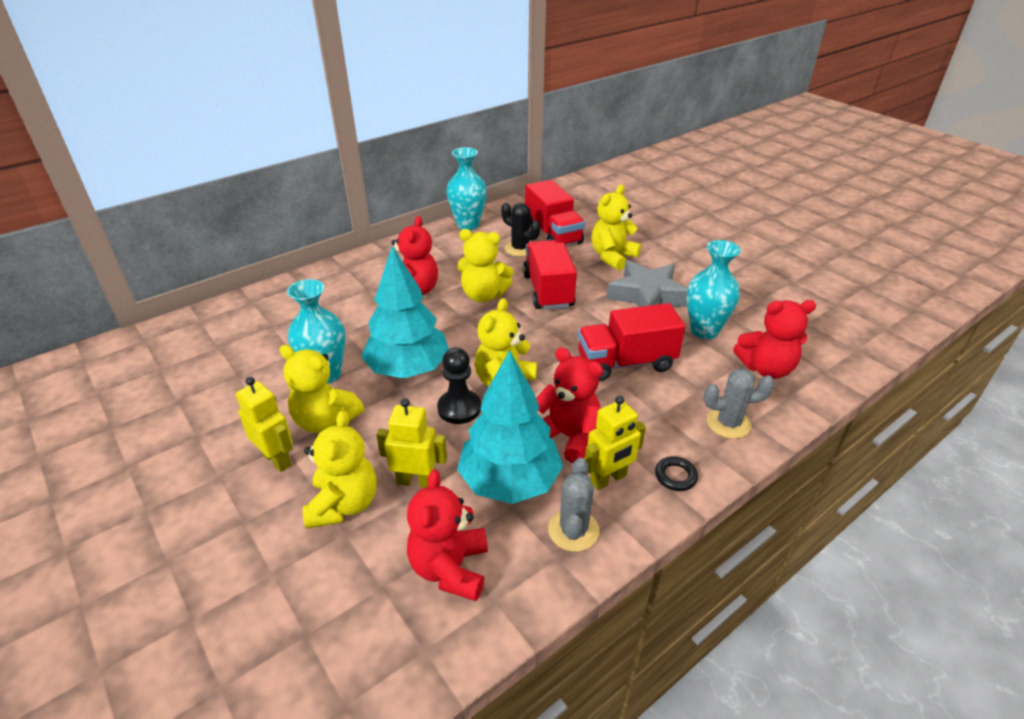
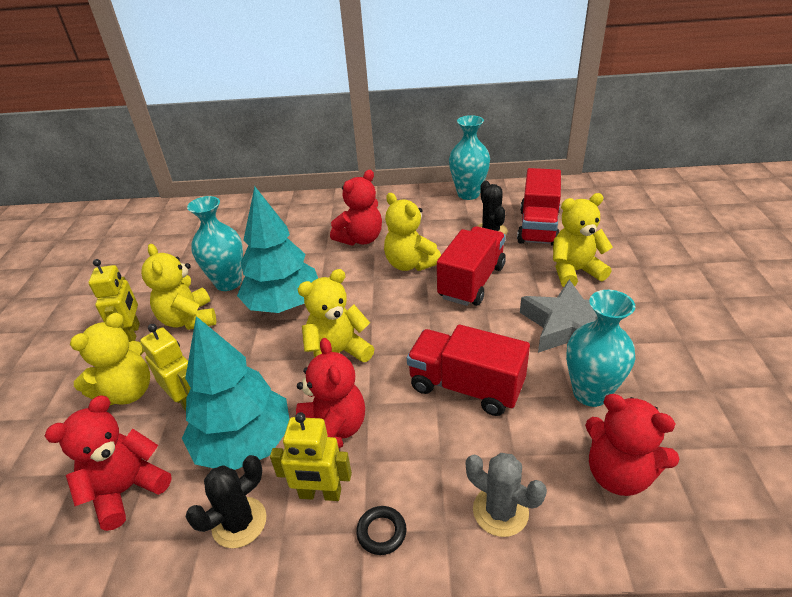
camera: 40 degrees right, 0 degrees up
black pawn [437,348,481,424] -> none
grey cactus [548,458,600,552] -> black cactus [186,455,266,548]

